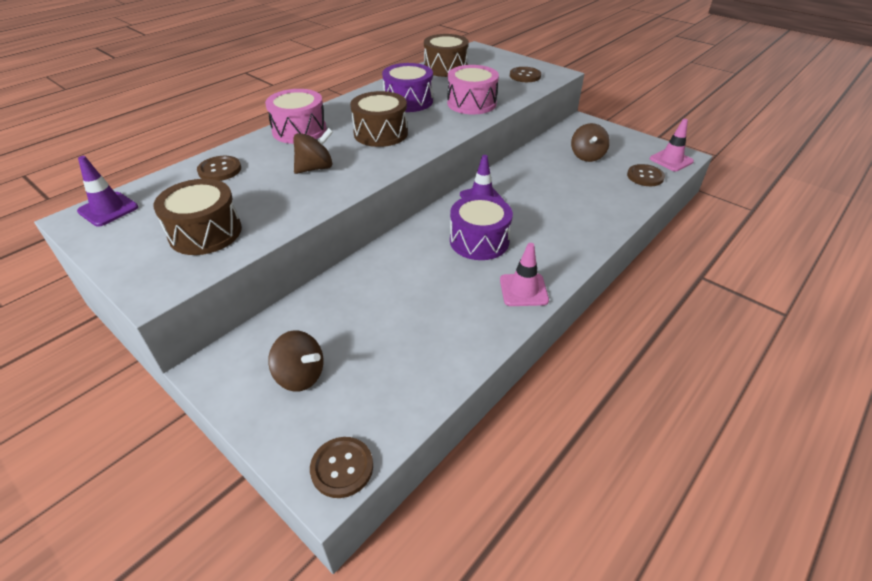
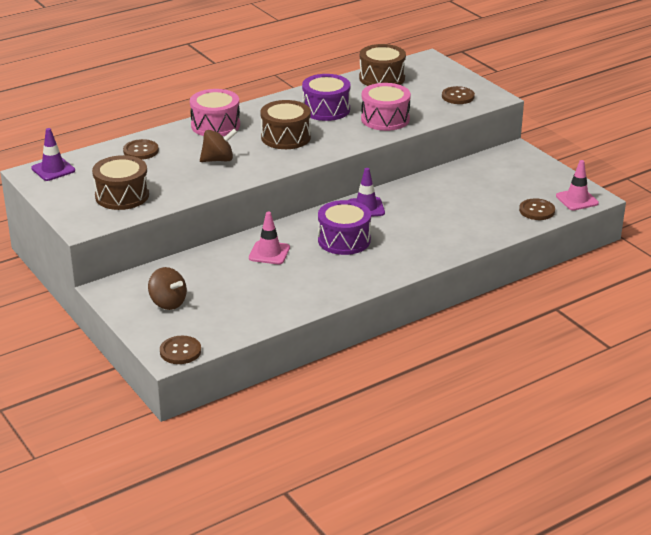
camera: 15 degrees right, 10 degrees down
pink traffic cone [500,243,549,306] -> pink traffic cone moved to [249,212,290,264]
brown spinning top [571,123,610,162] -> none

